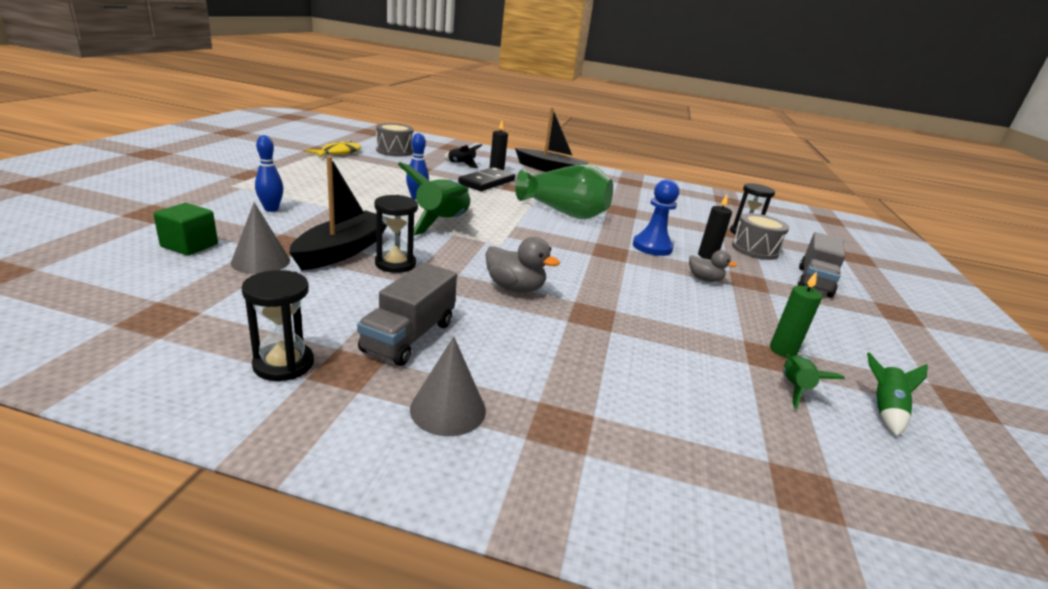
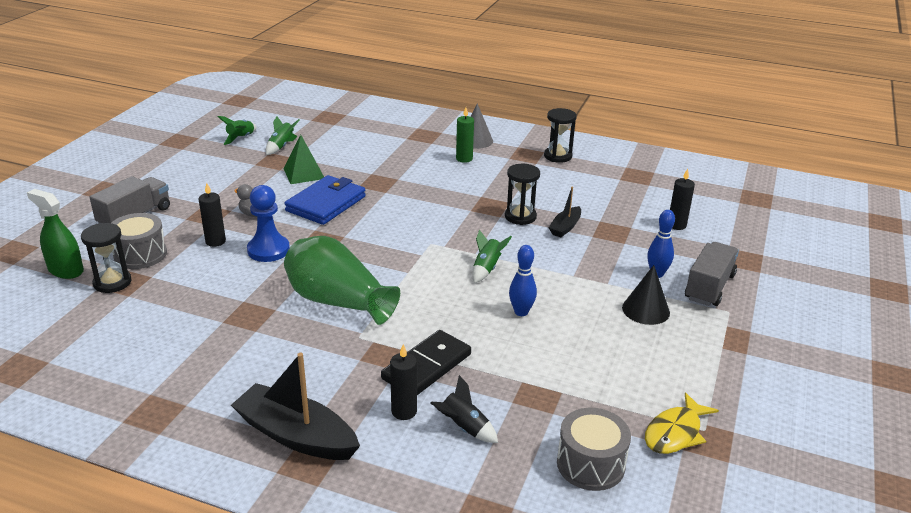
camera: 170 degrees left, 5 degrees up
green cube [153,203,218,256] -> black candle [670,169,695,230]
grey cone [231,202,290,274] -> none
black boat [289,156,387,270] -> black boat [549,187,581,237], size x0.54
grey truck [357,263,457,366] -> grey truck moved to [685,242,739,306]
green rocket [398,162,470,235] -> green rocket [472,230,512,283], size x0.52
grey duck [485,237,560,293] -> none
green candle [770,271,822,357] -> green candle moved to [456,107,474,163]
none -> green spray bottle [27,189,84,279]
none -> green pyramid [283,135,324,184]
none -> blue wallet [284,175,366,225]
none -> black cone [622,265,670,325]

